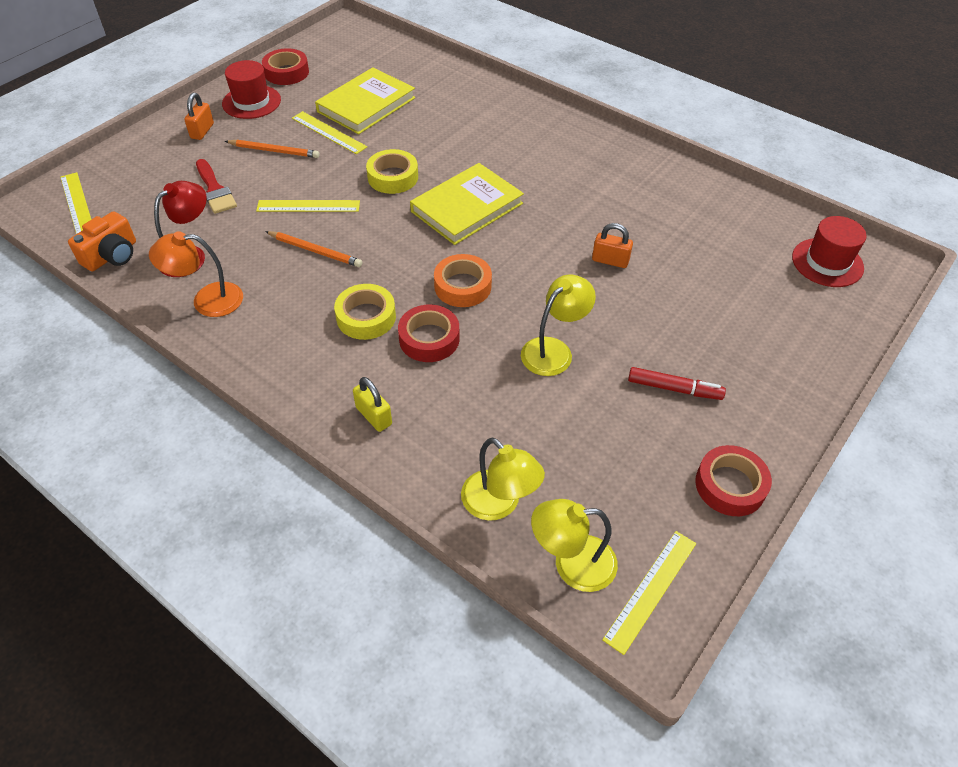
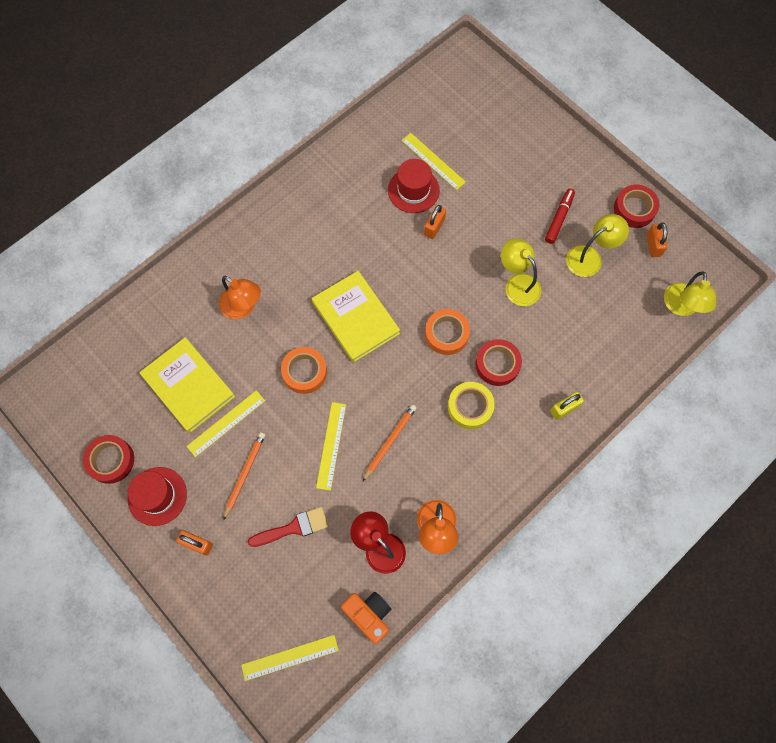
camera: 80 degrees left, 20 degrees up
yellow tape [366,149,418,194] -> orange tape [281,347,327,394]
yellow lamp [461,437,545,521] -> yellow lamp moved to [566,214,629,277]
yellow ruler [602,531,696,655] -> yellow ruler moved to [402,133,466,190]
red hat [792,216,867,287] -> red hat moved to [388,159,440,213]
none -> orange lamp [219,276,261,319]
none -> orange padlock [647,222,668,257]

